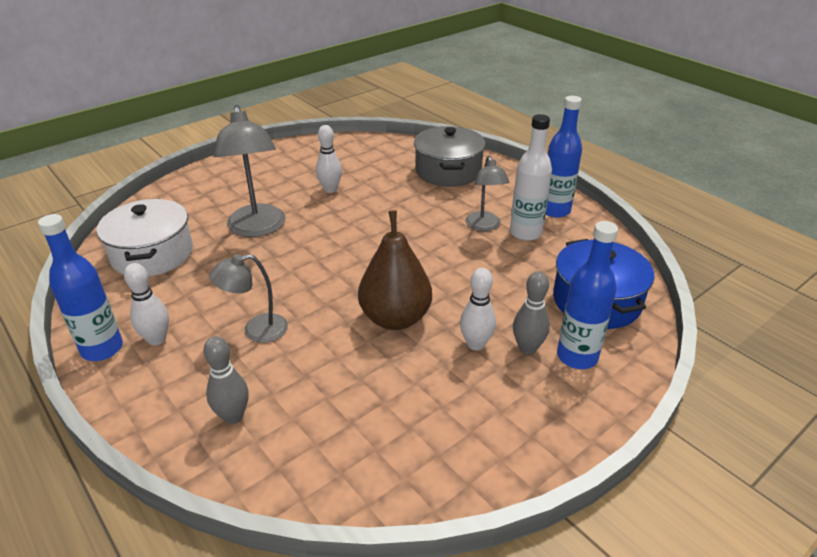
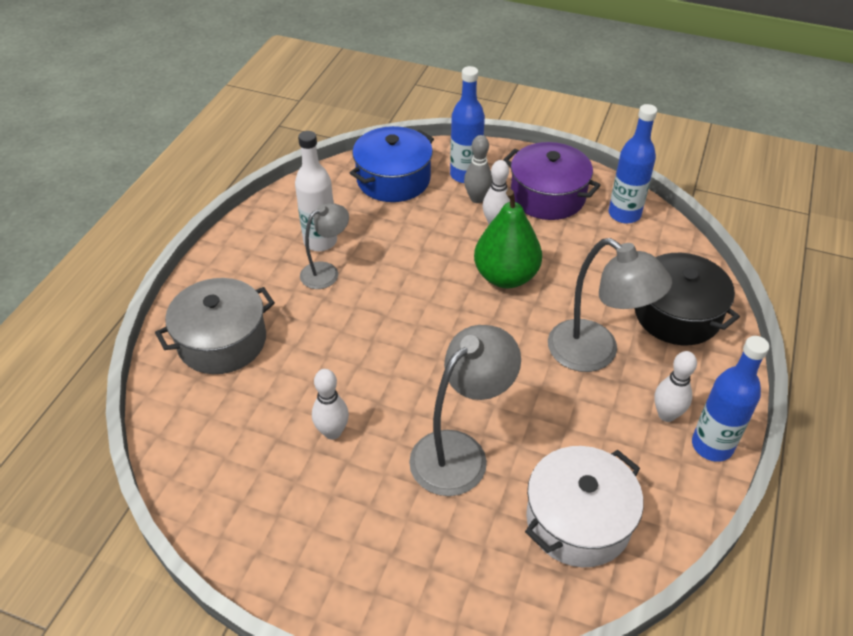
camera: 120 degrees left, 10 degrees up
grey bowling pin [203,336,249,424] -> black pot [635,253,740,345]
grey lamp [209,254,288,343] -> grey lamp [548,238,672,372], size x1.67
brown pear [358,210,432,330] -> green pear [474,189,542,288]
blue bottle [546,96,582,218] -> blue bottle moved to [609,104,657,224]
none -> purple pot [503,142,601,220]

